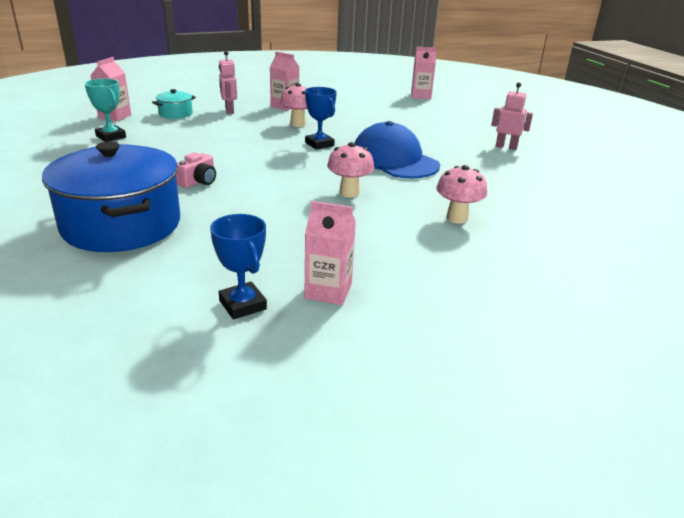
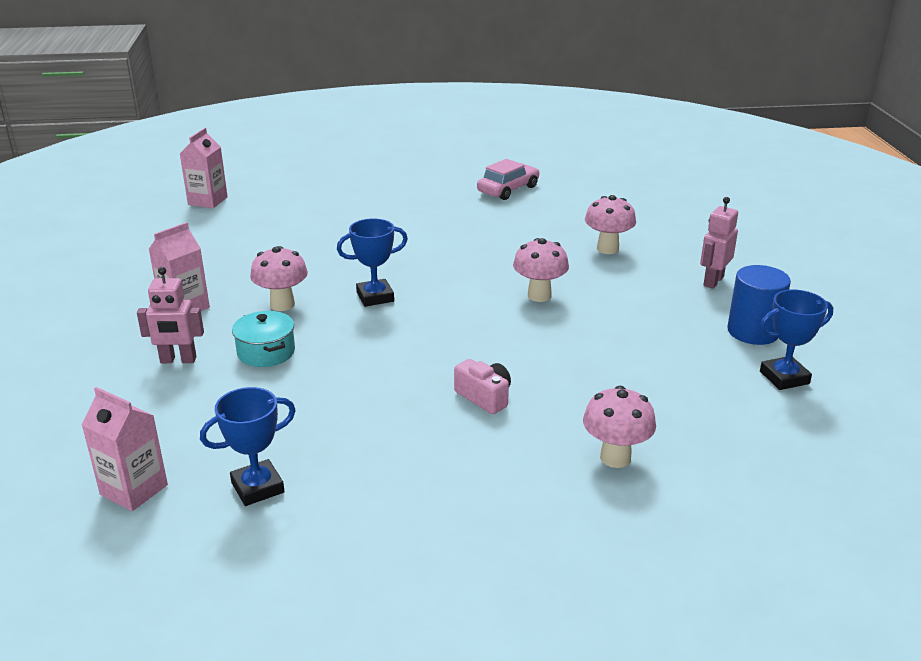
camera: 75 degrees left, 0 degrees up
blue pot [42,142,180,252] -> pink mushroom [583,386,656,468]
turquoise trophy [84,78,126,142] -> blue trophy [200,387,296,506]
turquoise pot [152,89,196,119] -> turquoise pot moved to [232,311,295,367]
pink carton [304,201,356,305] -> blue cylinder [727,265,791,345]
blue cap [355,121,440,179] -> none
pink robot [491,82,533,150] -> pink robot moved to [700,197,738,289]
none -> pink car [477,159,539,200]

